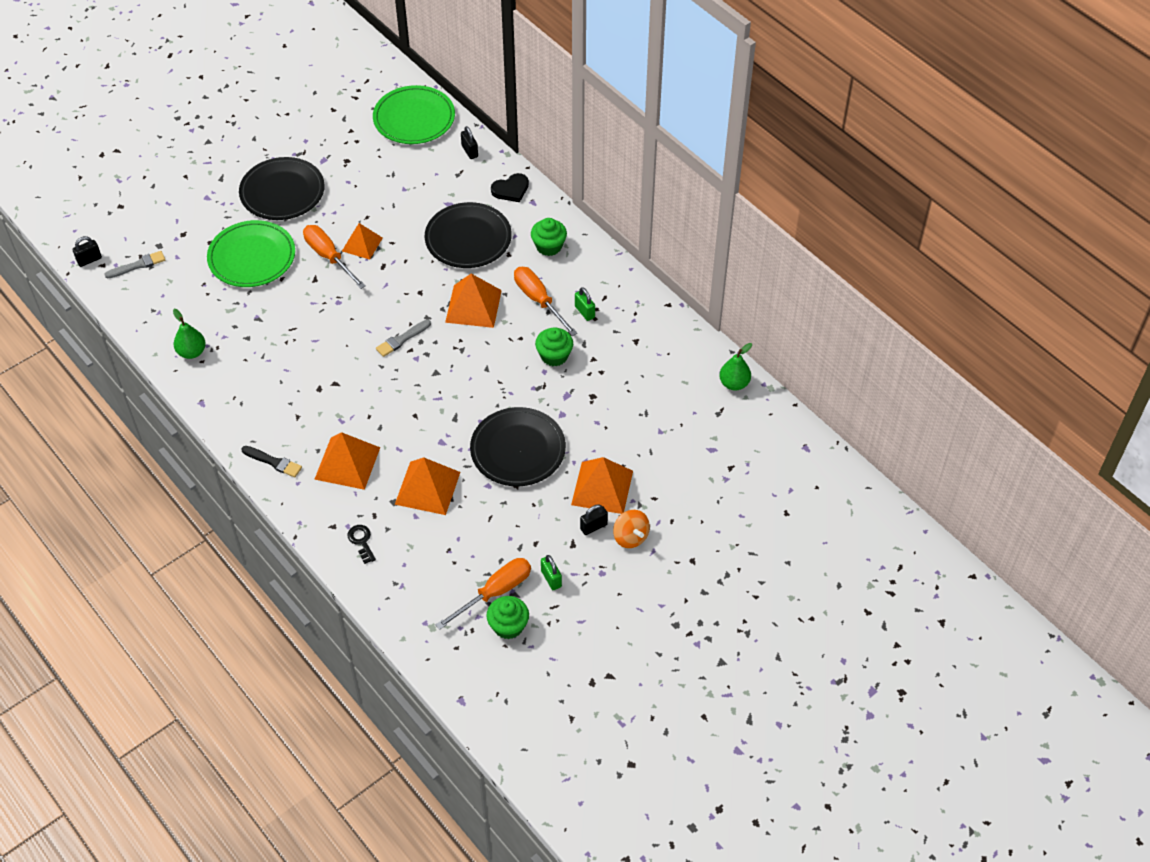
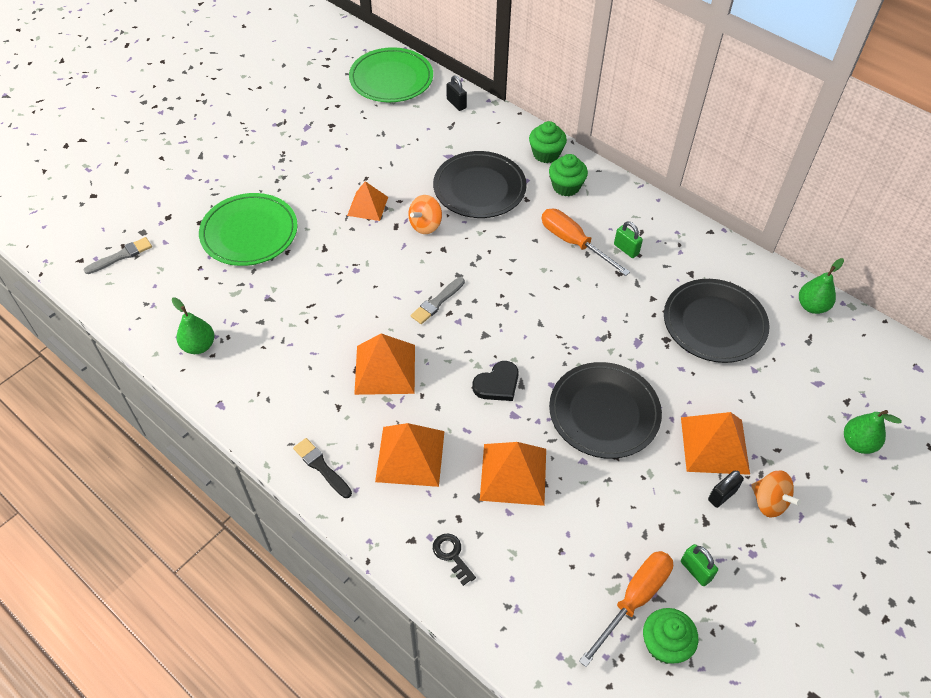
camera: 10 degrees left, 0 degrees up
black padlock [72,236,102,267] -> none
black plate [239,157,325,220] -> black plate moved to [664,279,770,363]
black brush [241,446,302,477] -> black brush turned 150 degrees counterclockwise [293,438,352,498]
orange screwdriver [303,225,366,289] -> none
orange pyramid [445,274,502,328] -> orange pyramid moved to [354,333,415,395]
black heart [491,173,529,202] -> black heart moved to [472,361,519,401]
green cupcake [535,327,573,366] -> green cupcake moved to [529,121,567,163]
none -> orange spinning top [408,195,442,234]
none -> green pear [844,410,902,454]

